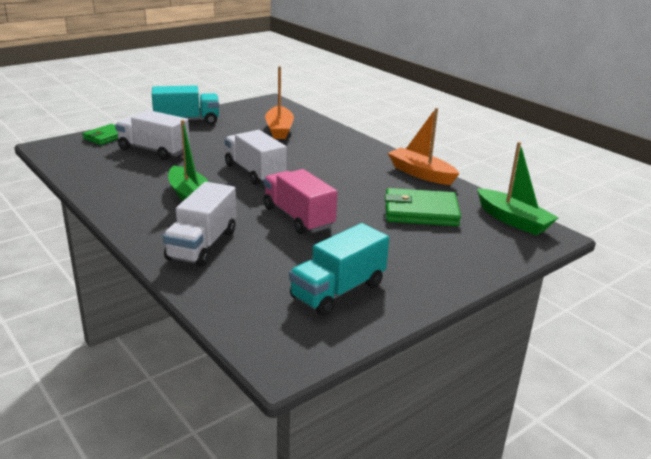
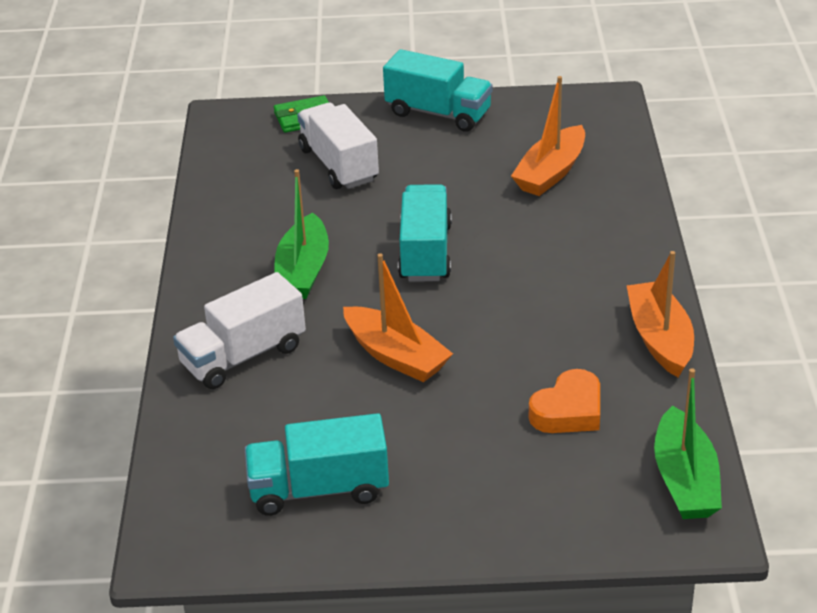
camera: 40 degrees right, 10 degrees up
white truck [225,130,287,185] -> turquoise truck [398,184,452,282]
pink truck [263,169,337,234] -> orange boat [343,253,453,382]
green wallet [385,188,461,226] -> orange heart [529,369,600,433]

